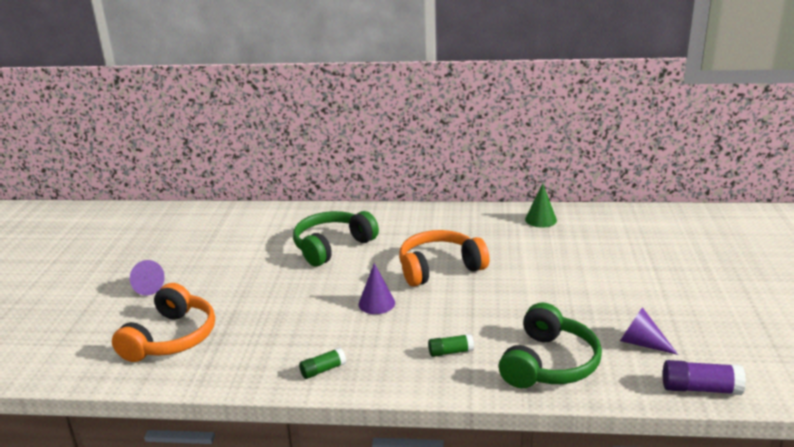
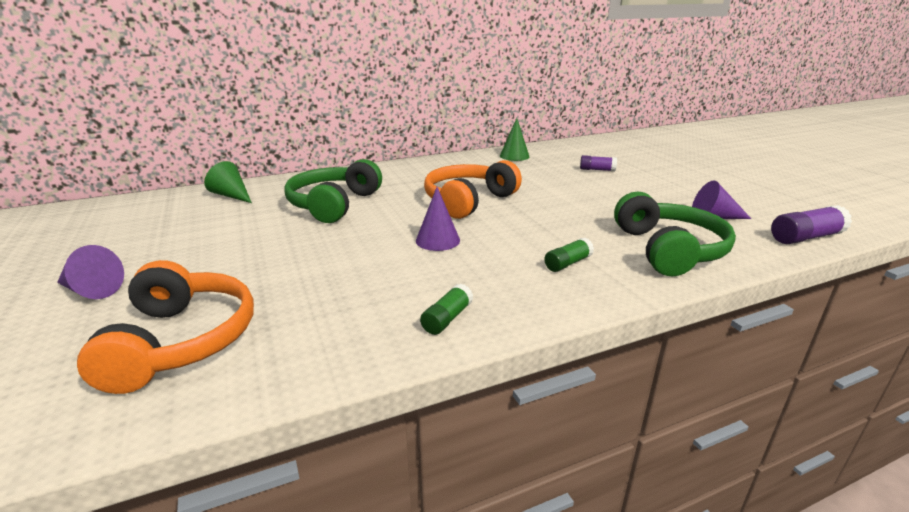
camera: 30 degrees left, 0 degrees up
none -> green cone [204,161,252,203]
none -> purple glue stick [580,155,617,171]

